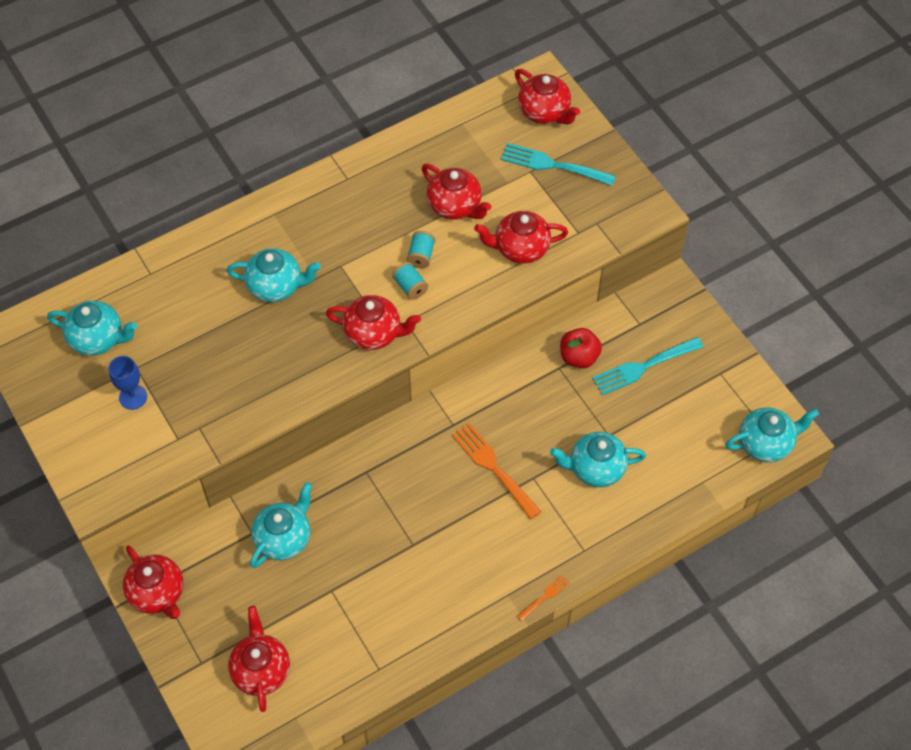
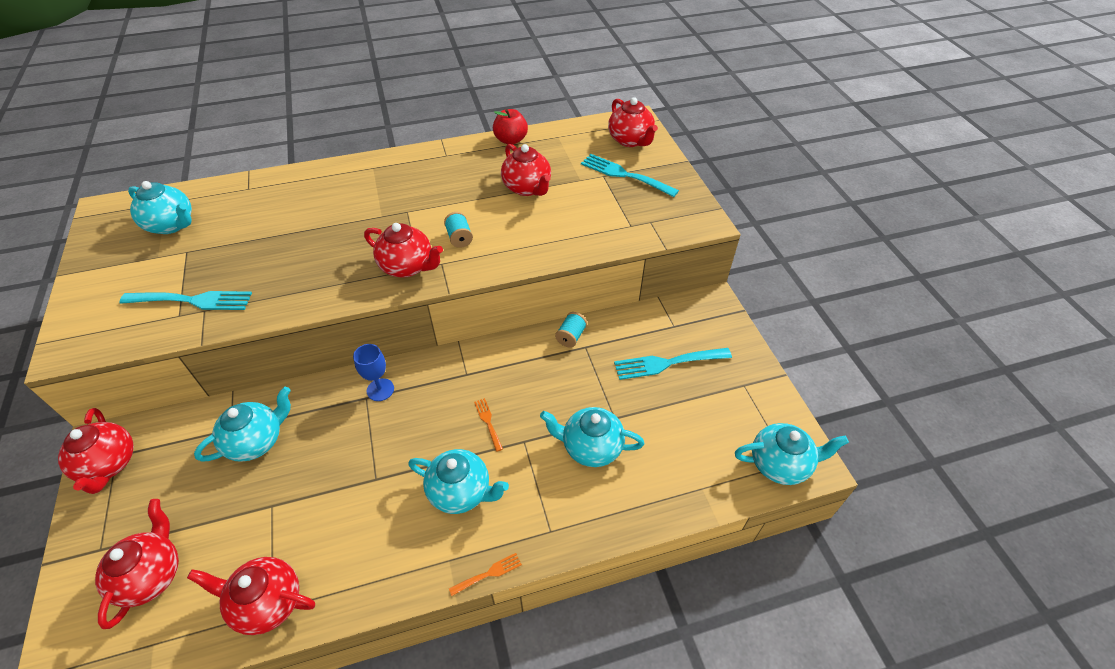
camera: 15 degrees right, 10 degrees down
blue goblet [108,356,147,410] -> blue goblet moved to [353,344,394,401]
turquoise teapot [227,248,321,302] -> turquoise teapot moved to [408,449,509,514]
turquoise spool [407,231,435,269] -> turquoise spool moved to [555,312,587,347]
orange fork [452,423,541,520] -> orange fork [474,398,503,452], size x0.50
red teapot [474,211,568,264] -> red teapot moved to [187,557,315,635]
red apple [560,328,602,368] -> red apple moved to [493,109,528,145]
none -> turquoise fork [119,291,252,310]

